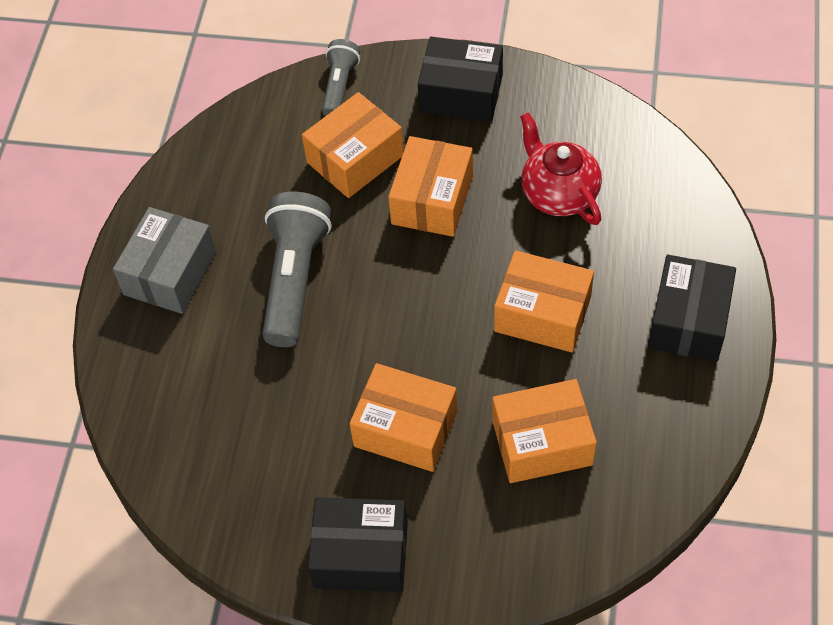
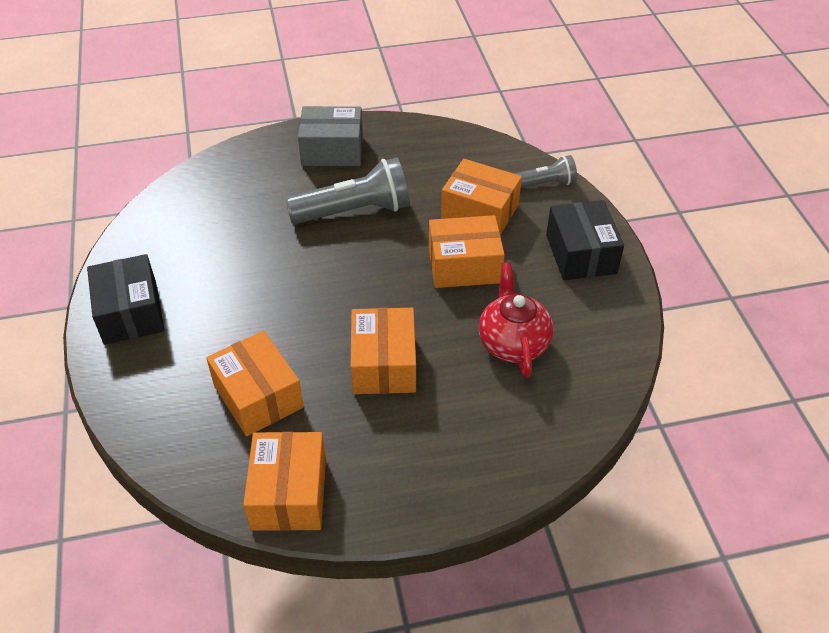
camera: 65 degrees right, 10 degrees down
orange box [350,363,457,472] -> orange box moved to [243,432,326,531]
red teapot [520,112,602,225] -> red teapot turned 45 degrees counterclockwise [478,262,553,377]
black box [648,255,736,362] -> none

